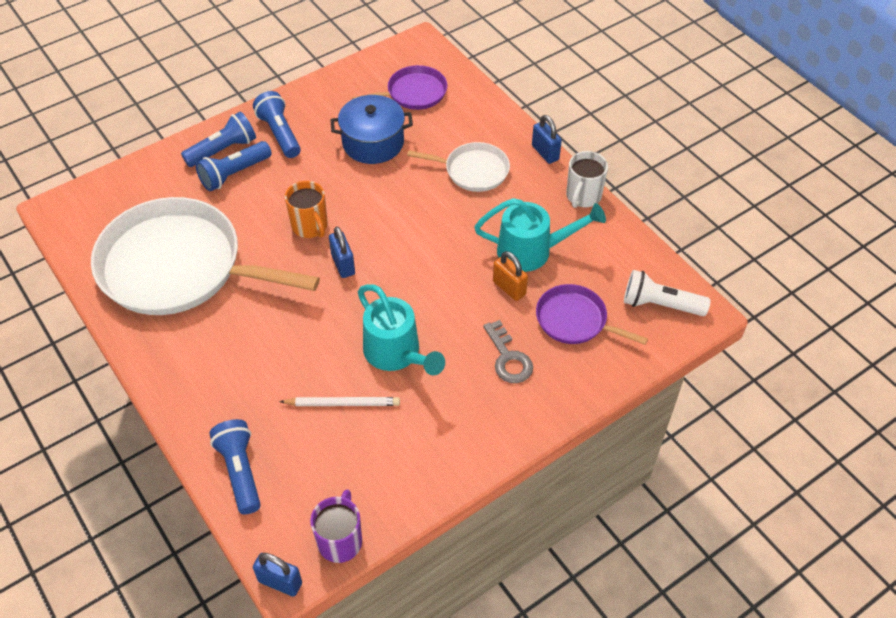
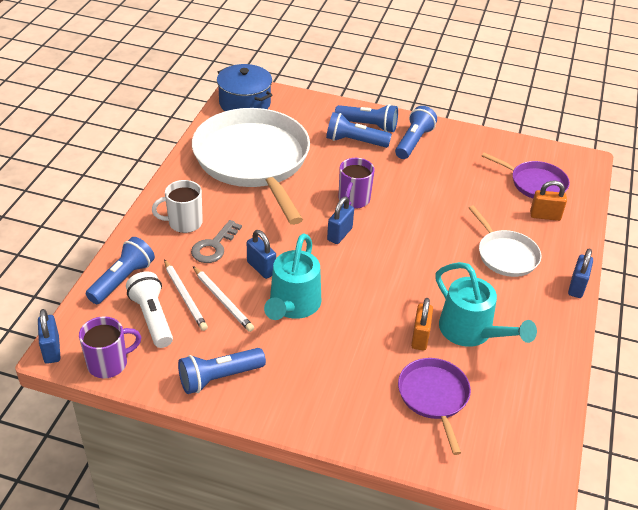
camera: 50 degrees right, 10 degrees down
orange mug [285,181,328,238] -> purple mug [339,158,375,209]
blue pot [330,95,413,164] -> blue pot moved to [217,64,272,111]
grey key [483,320,533,383] -> grey key moved to [191,220,242,263]
white mug [566,151,608,208] -> white mug moved to [152,180,203,233]
white flashlight [624,270,711,316] -> white flashlight moved to [126,271,173,348]
none -> white pencil [164,259,208,331]
none -> blue flashlight [178,348,266,394]
none -> blue padlock [247,230,276,279]
none -> orange padlock [530,181,567,221]

